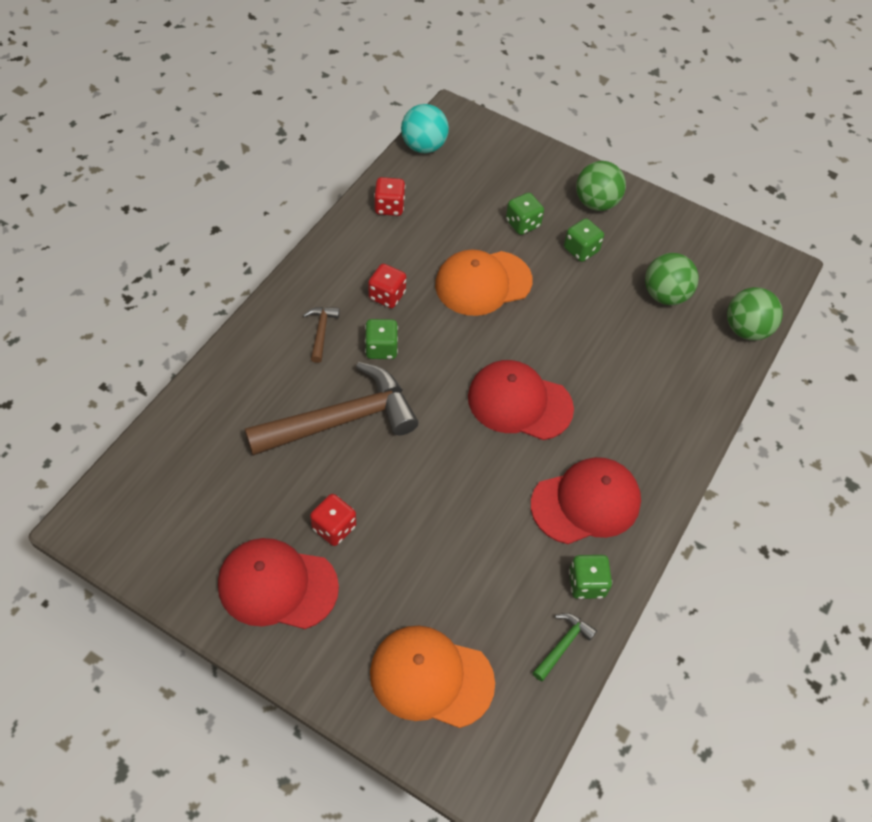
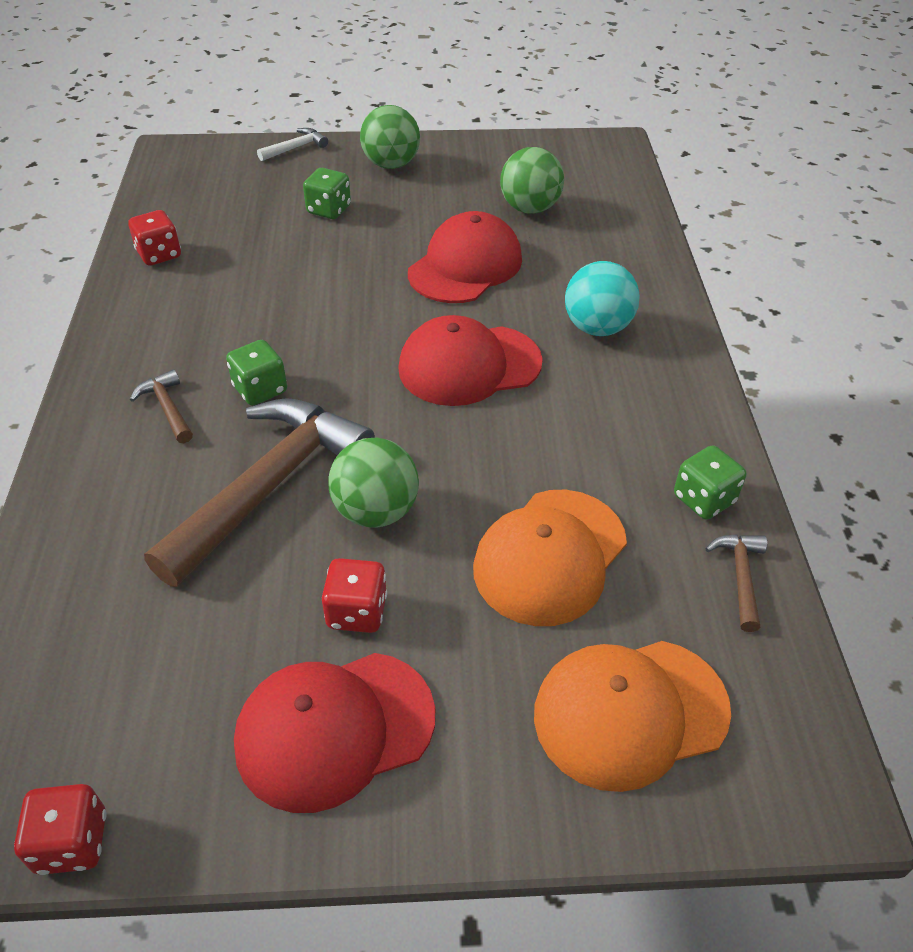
camera: 30 degrees left, 10 degrees down
red dice [368,264,406,308] -> red dice moved to [14,784,106,875]
turquoise ball [401,104,449,153] -> turquoise ball moved to [565,261,640,336]
orange cap [435,249,533,316] -> orange cap moved to [473,490,627,626]
red cap [531,457,641,544] -> red cap moved to [408,211,522,303]
green hammer [532,613,597,682] -> brown hammer [705,534,767,632]
green dice [564,218,604,262] -> none
green ball [727,287,783,341] -> green ball moved to [328,437,419,528]
none -> white hammer [257,128,328,161]

